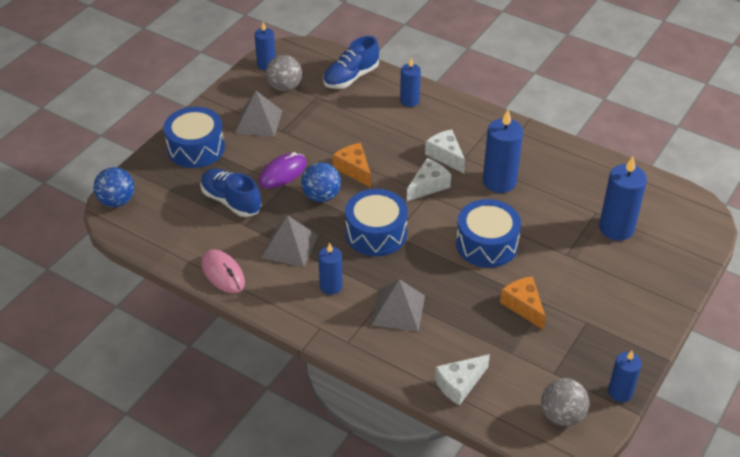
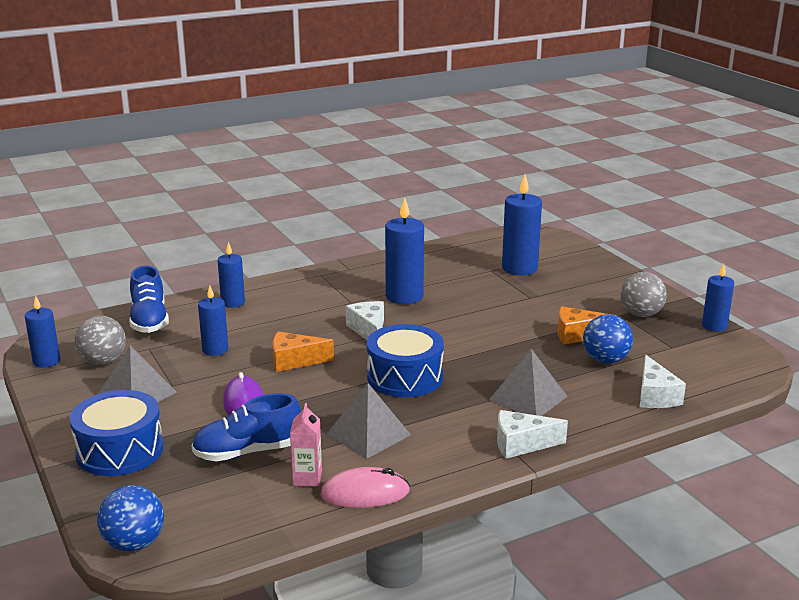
camera: 60 degrees left, 20 degrees down
blue ball [301,162,341,202] -> blue ball moved to [583,314,633,364]
blue candle [318,243,343,295] -> blue candle moved to [198,285,228,356]
white cheese [425,129,465,173] -> white cheese moved to [497,410,568,459]
blue drum [456,199,521,268] -> none
grey ball [541,378,589,426] -> grey ball moved to [620,272,667,317]
none -> pink carton [290,403,322,486]

